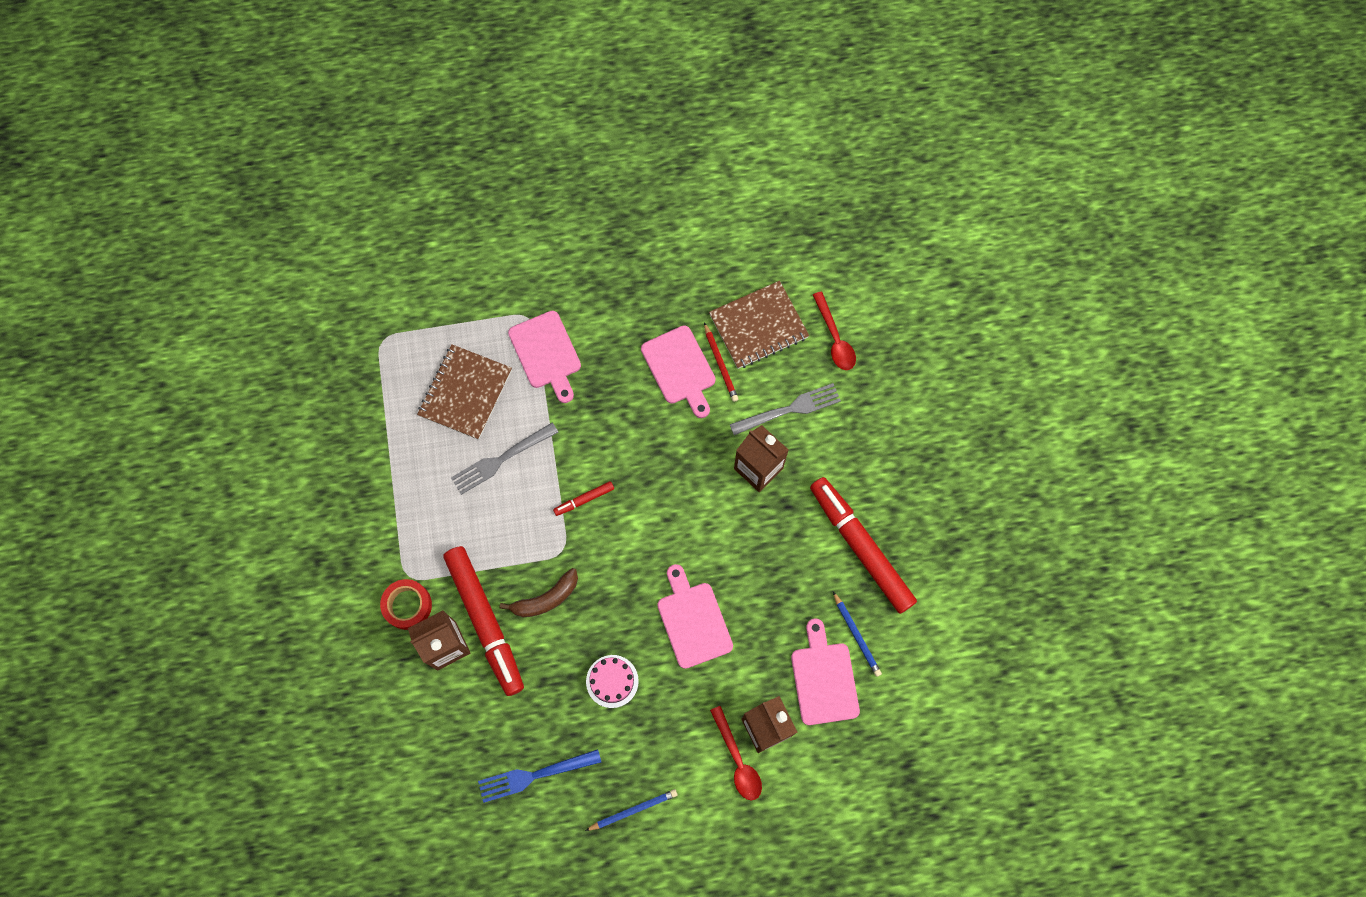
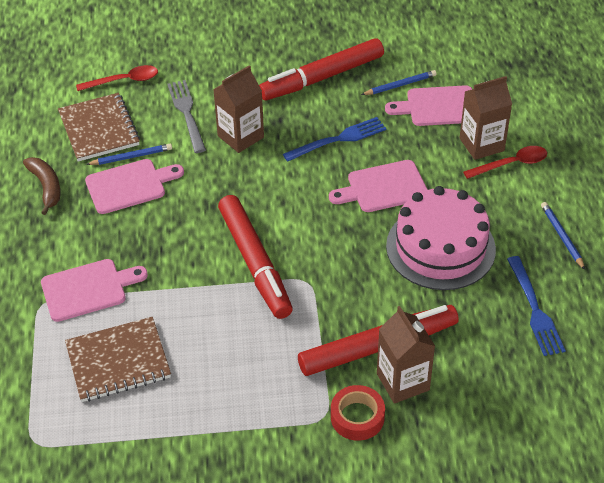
camera: 85 degrees left, 25 degrees down
brown notebook [417,344,512,440] -> brown notebook turned 45 degrees counterclockwise [65,317,171,402]
grey fork [451,423,558,495] -> none
brown banana [500,568,578,617] -> brown banana moved to [23,157,61,215]
red marker [553,481,614,516] -> red marker [218,195,293,319], size x2.38
pink cake [586,655,639,708] -> pink cake [386,186,496,290], size x2.11
red pencil [704,323,738,402] -> blue pencil [86,144,172,165]
none -> blue fork [283,117,386,162]

